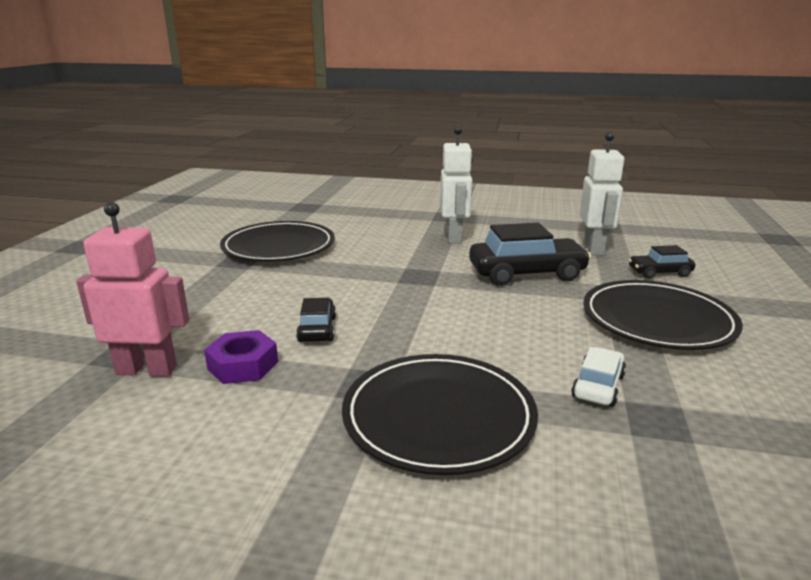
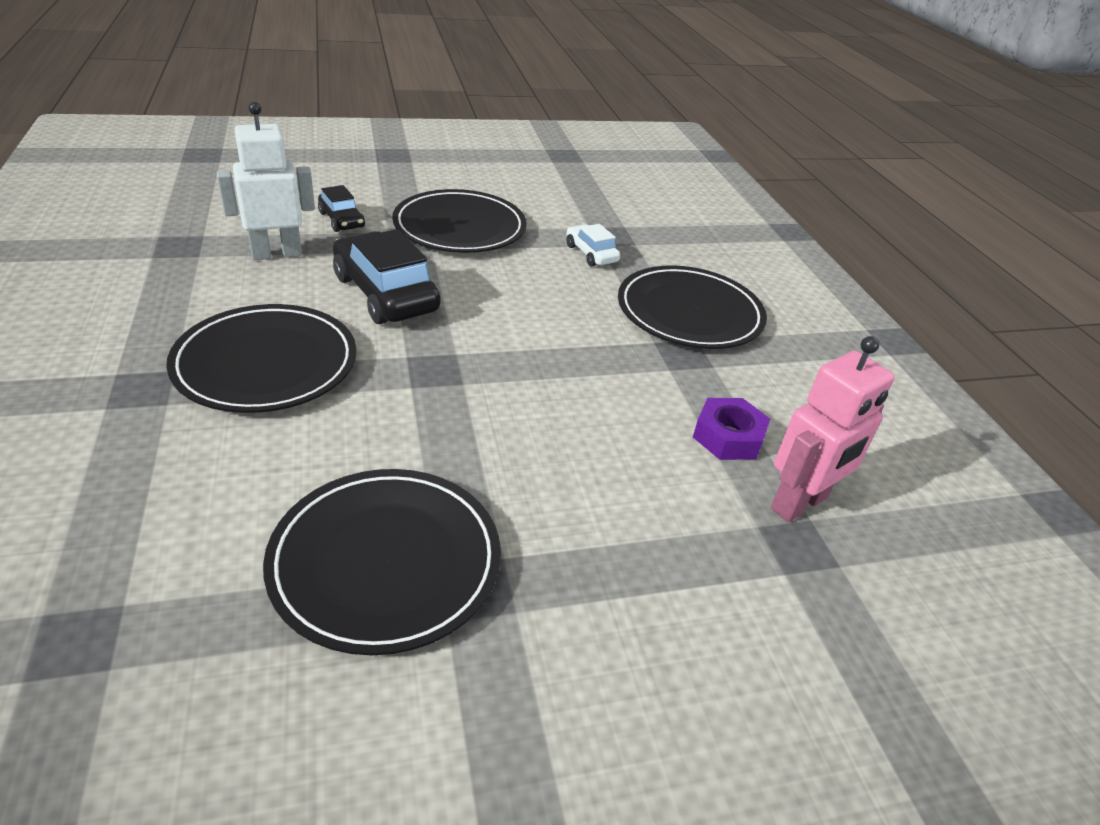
camera: 120 degrees left, 15 degrees up
pink robot [76,202,189,377] -> pink robot turned 105 degrees counterclockwise [771,336,895,522]
black car [296,298,336,342] -> none
white robot [440,126,473,244] -> black plate [166,304,356,413]
white car [571,347,626,406] -> white car turned 60 degrees clockwise [566,224,620,267]

